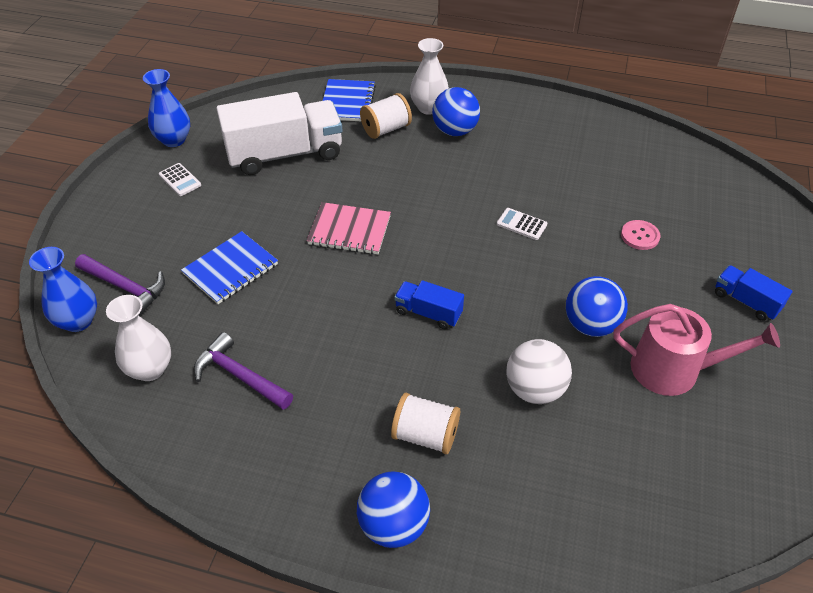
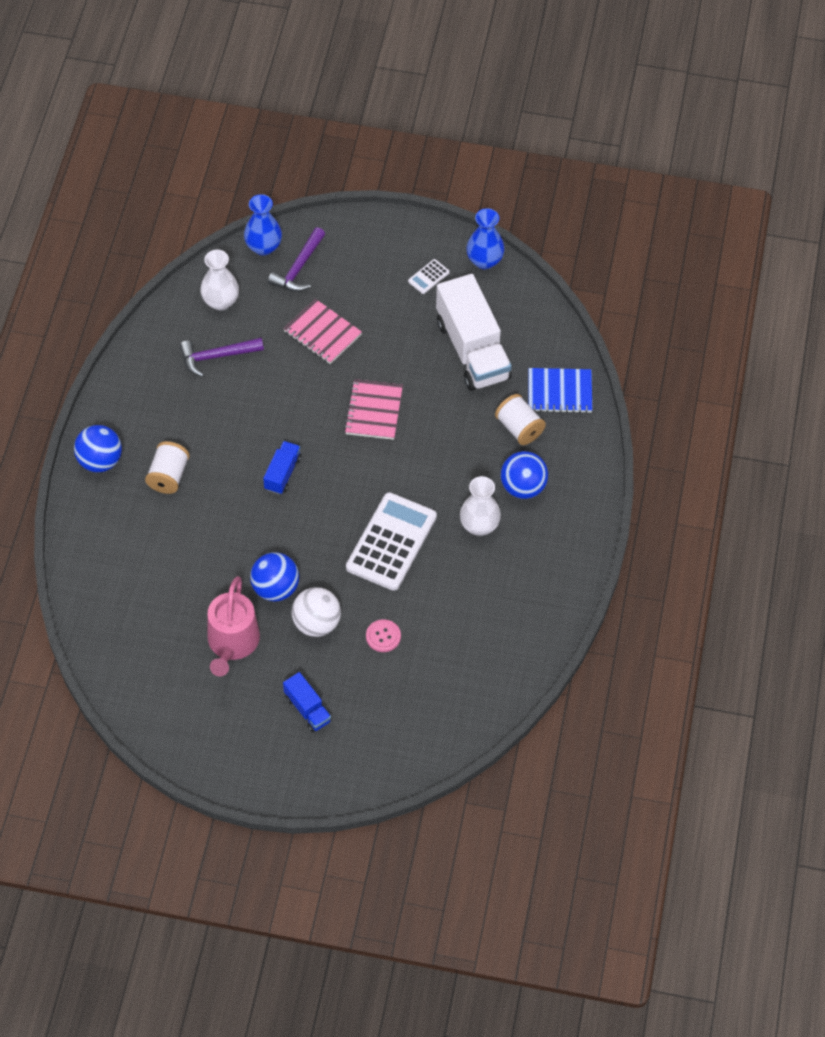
camera: 85 degrees right, 10 degrees up
blue notebook [181,231,278,304] -> pink notebook [283,299,362,364]
purple hammer [194,332,293,410] -> purple hammer turned 135 degrees counterclockwise [180,338,264,377]
white vase [410,38,449,115] -> white vase moved to [460,476,501,536]
white calculator [497,208,547,240] -> white calculator [346,492,437,591], size x2.38
white ball [506,339,572,404] -> white ball moved to [291,587,341,637]
blue truck [715,265,793,321] -> blue truck turned 105 degrees clockwise [283,672,331,732]

